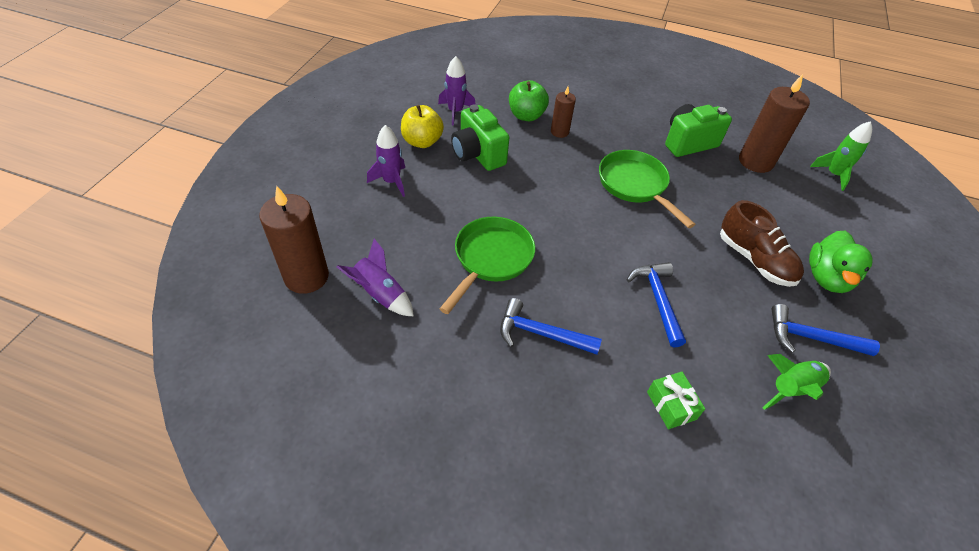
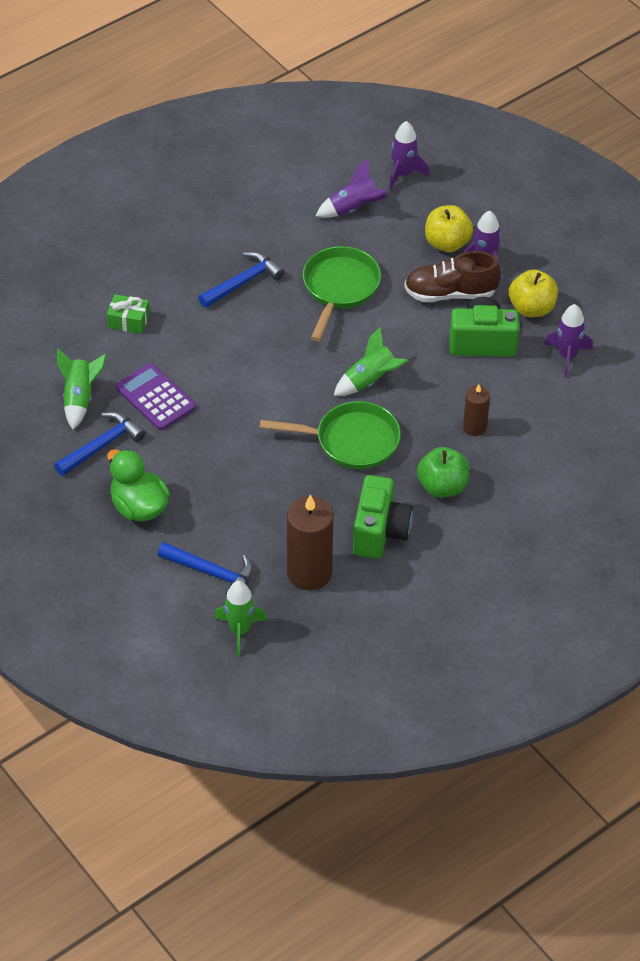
camera: 125 degrees right, 0 degrees up
brown candle [259,186,329,294] -> purple rocket [389,121,430,190]
green pan [440,217,535,314] -> green pan turned 135 degrees counterclockwise [303,246,381,341]
green apple [509,80,549,121] -> green apple moved to [417,447,469,498]
blue hammer [627,262,686,348] -> blue hammer moved to [158,542,253,596]
brown shoe [720,200,804,287] -> brown shoe moved to [404,251,501,302]
none -> purple calculator [116,363,196,430]
none -> green rocket [334,327,408,396]
none -> yellow apple [425,205,473,252]

